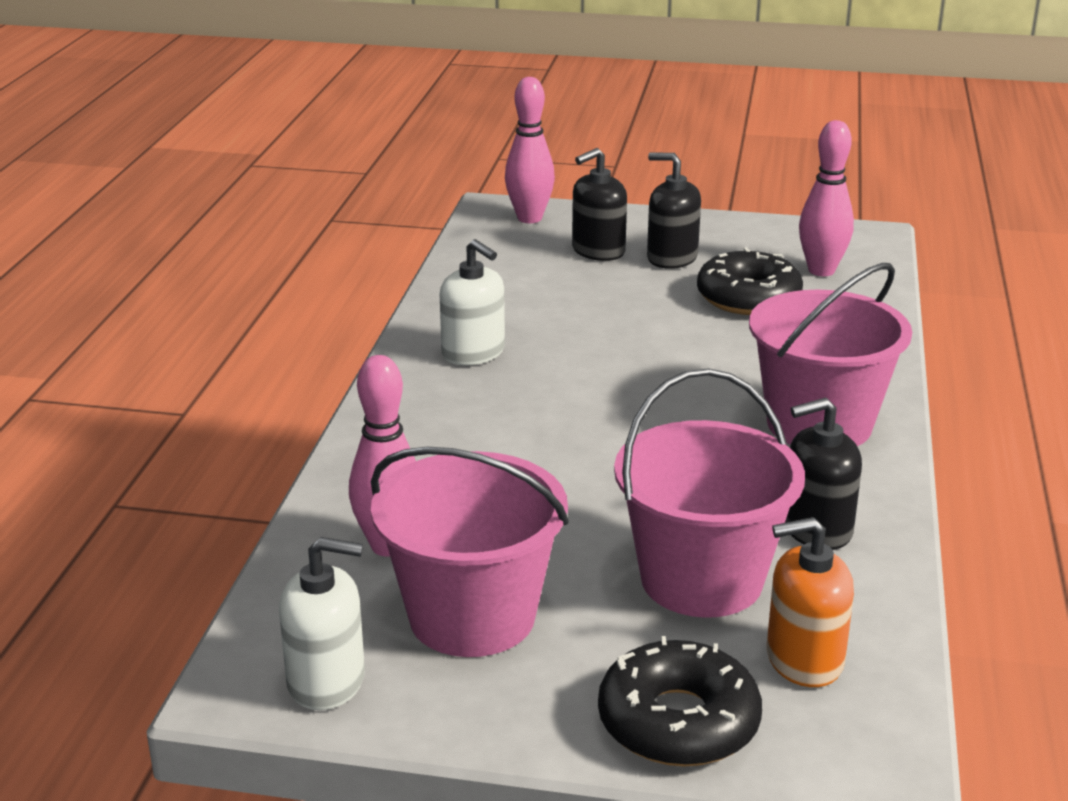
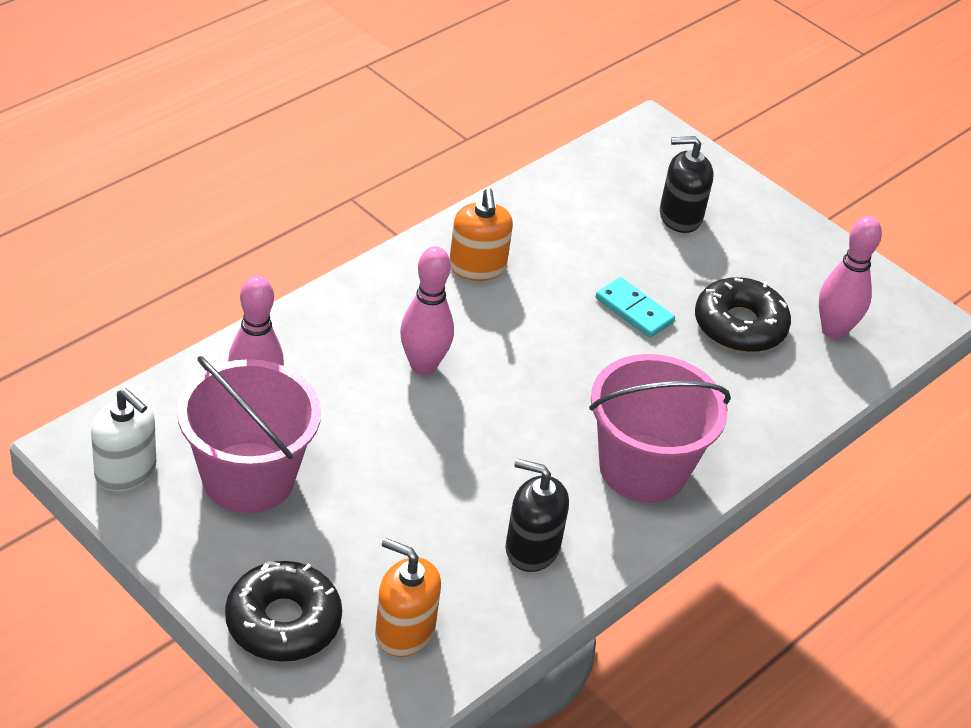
camera: 30 degrees right, 15 degrees up
white soap dispenser [440,239,505,365] -> orange soap dispenser [449,188,513,281]
pink bowling pin [505,77,555,223] -> pink bowling pin moved to [400,246,454,375]
pink bucket [614,368,805,618] -> none
black soap dispenser [647,153,701,269] -> none
none -> turquoise domino [596,277,675,338]

